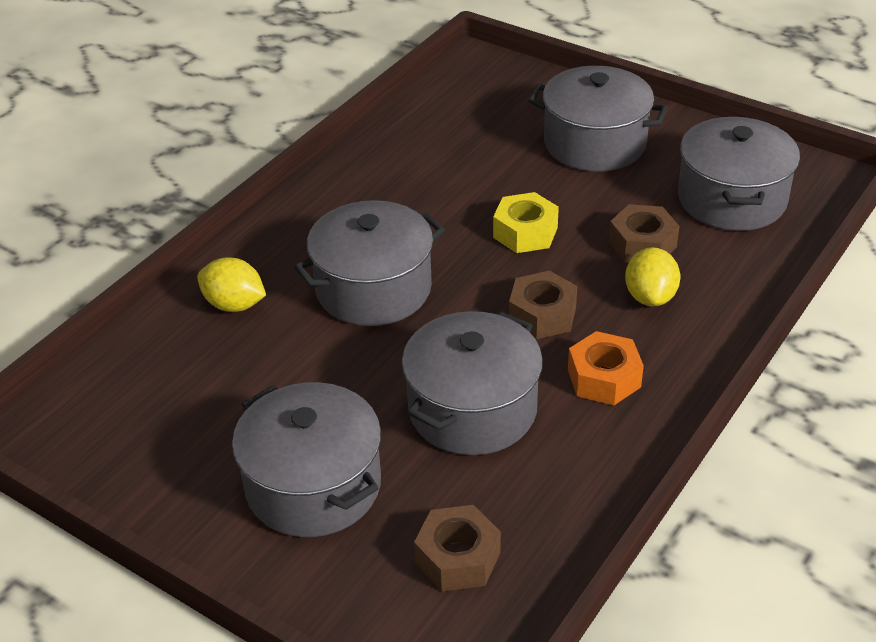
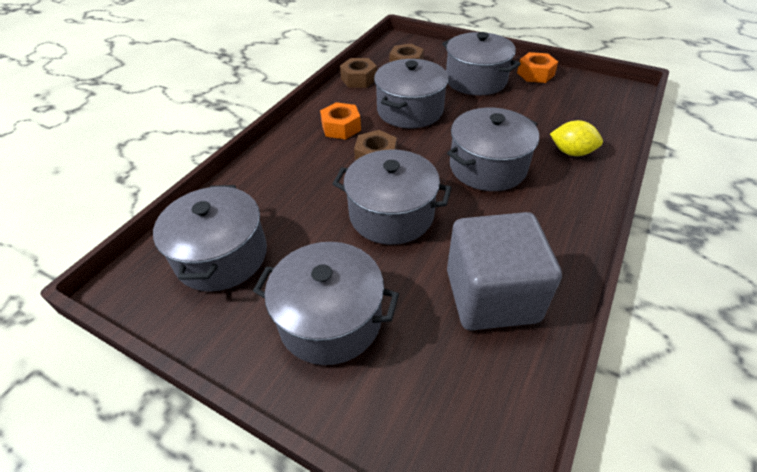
camera: 175 degrees right, 5 degrees up
yellow nut [493,192,559,253] -> grey pot [333,149,452,245]
brown nut [609,204,679,263] -> brown nut moved to [340,58,377,88]
yellow lemon [625,247,680,306] -> none
none -> grey cube [447,212,562,330]
none -> orange nut [517,52,558,83]

